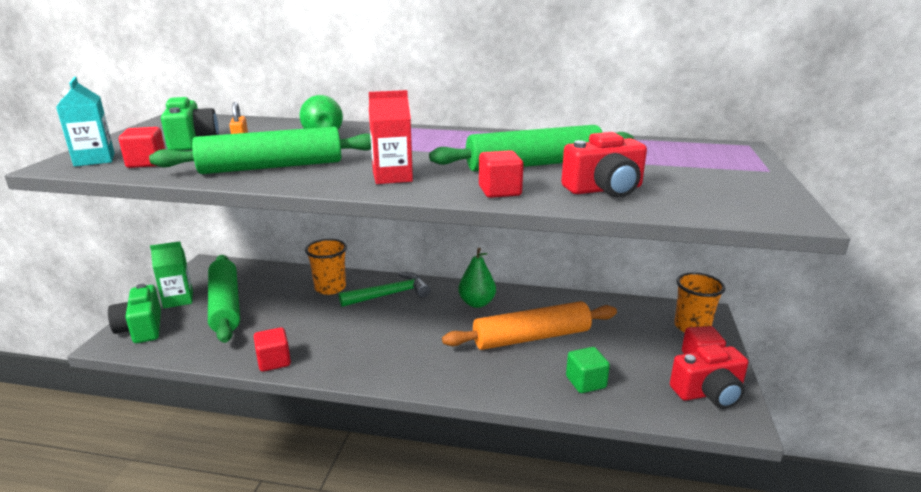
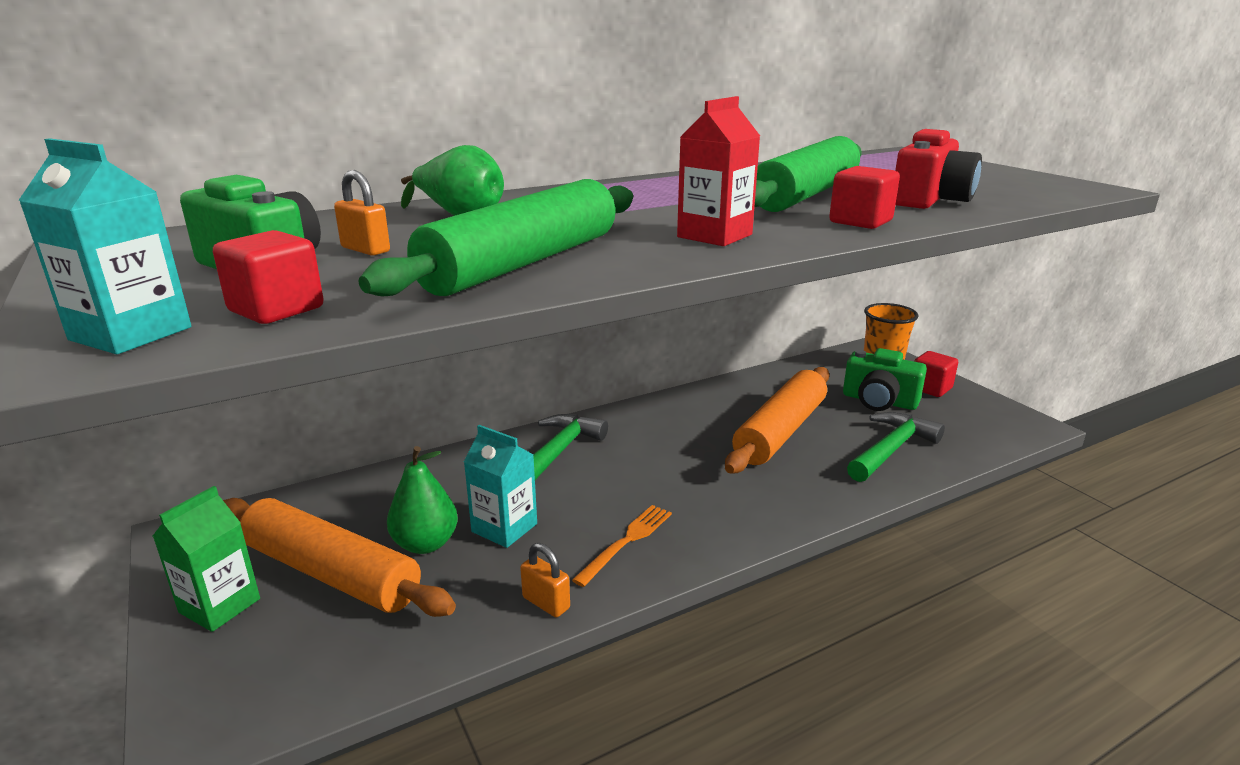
camera: 40 degrees left, 0 degrees up
green camera [108,284,161,343] -> green camera moved to [843,348,927,411]
green rolling pin [208,255,240,343] -> orange rolling pin [223,498,456,617]
red cube [254,327,291,372] -> orange padlock [520,543,570,617]
orange cup [305,239,347,295] -> none
green pear [458,248,496,308] -> green pear moved to [387,446,458,554]
green cube [566,347,610,393] -> green hammer [847,412,945,482]
red camera [670,344,748,409] -> none
none -> turquoise carton [464,425,537,548]
none -> orange fork [572,505,672,587]

